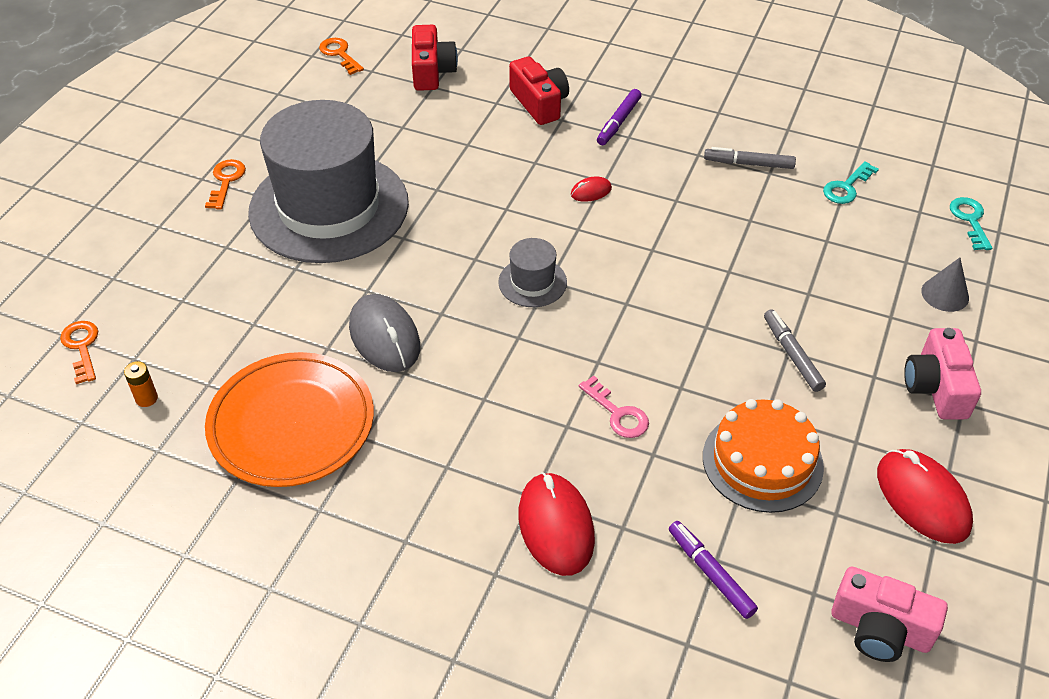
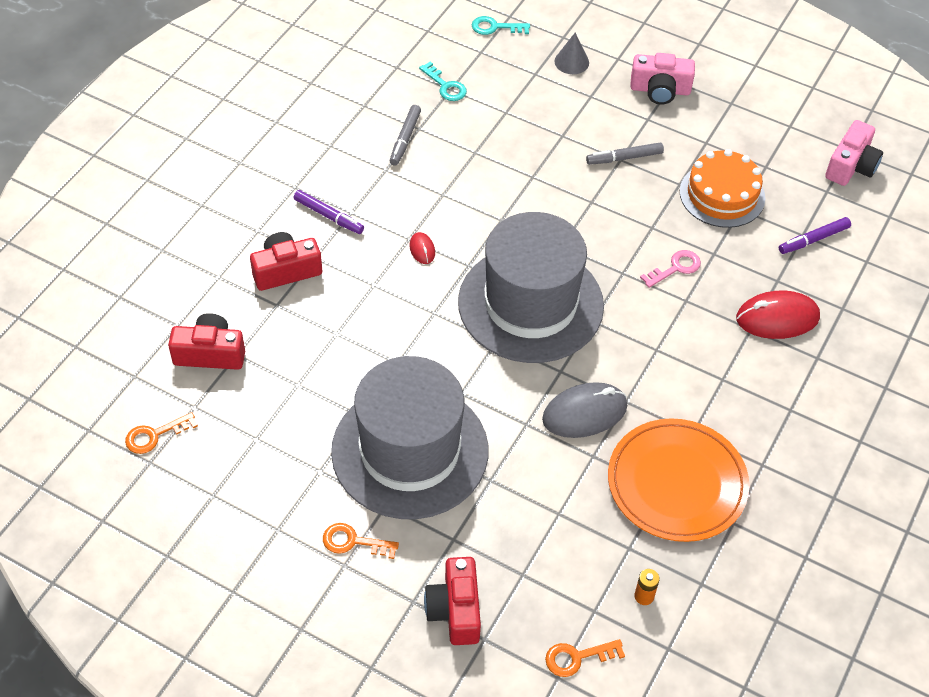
camera: 85 degrees left, 5 degrees up
grey hat [498,238,567,307] -> grey hat [458,212,604,363], size x2.46
red mouse [877,449,973,544] -> none
none -> red camera [424,557,481,645]

